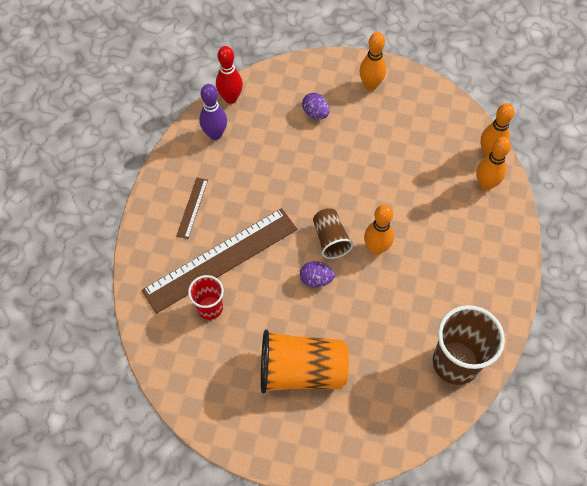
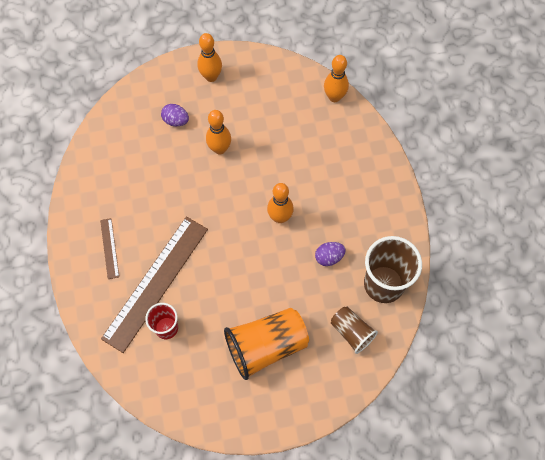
camera: 25 degrees left, 5 degrees up
purple bowling pin [199,84,227,140] -> none
red bowling pin [216,46,243,104] -> none
purple egg [300,261,335,288] -> purple egg moved to [315,242,346,266]
brown cup [313,208,354,259] -> brown cup moved to [331,307,378,354]
orange bowling pin [476,137,511,191] -> orange bowling pin moved to [206,110,231,155]

